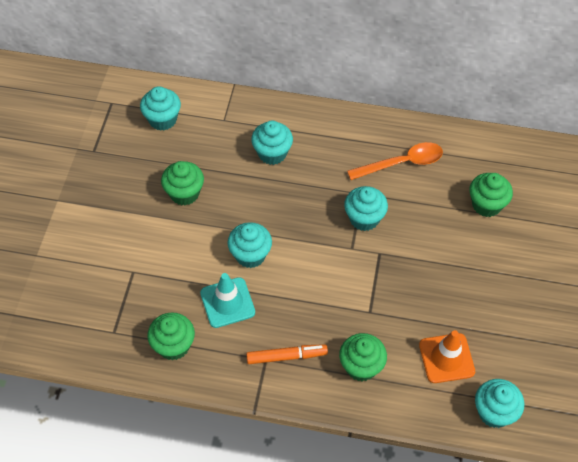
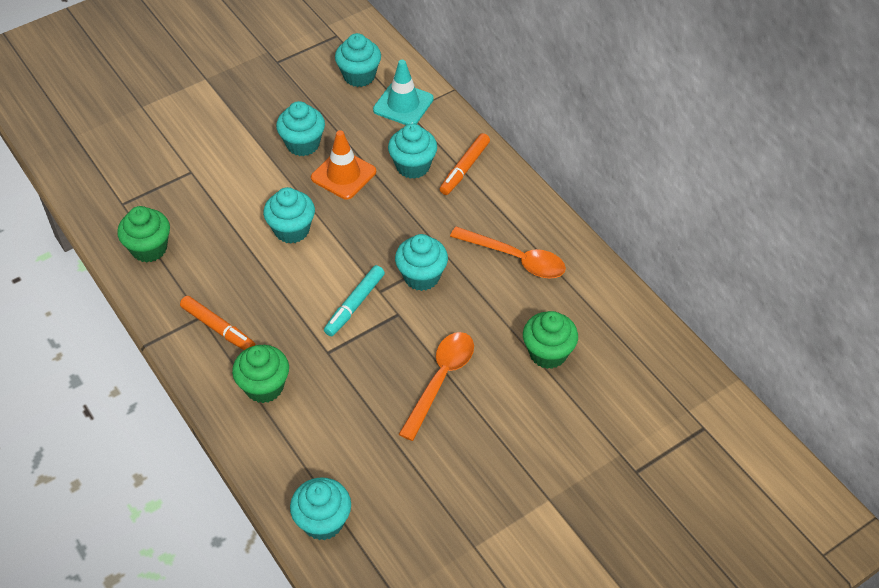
camera: 45 degrees right, 5 degrees down
green cupcake [161,161,204,206] -> turquoise cupcake [276,101,325,156]
turquoise traffic cone [200,273,255,328] -> turquoise traffic cone moved to [373,60,434,125]
orange traffic cone [419,330,475,383] -> orange traffic cone moved to [311,130,376,200]
none -> turquoise marker [324,265,385,336]
none -> orange spoon [399,332,474,441]
none -> orange marker [440,133,490,195]

